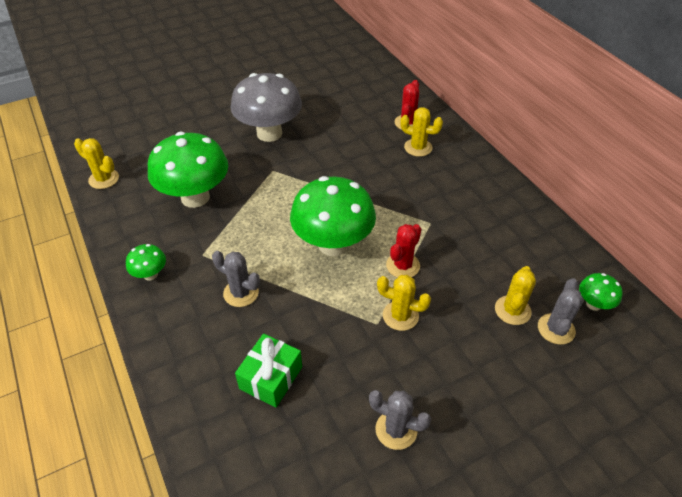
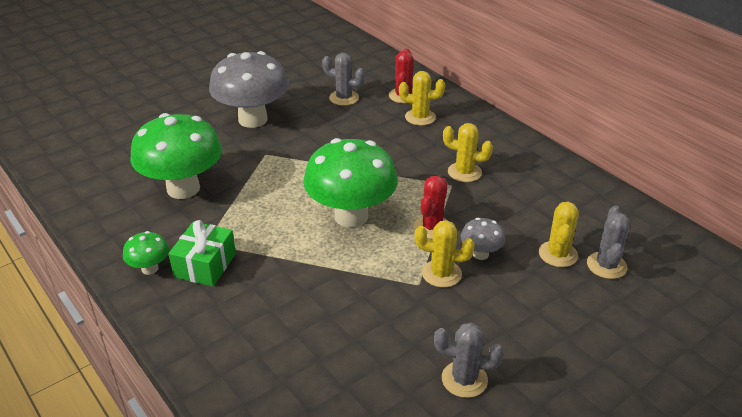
camera: 10 degrees left, 10 degrees down
yellow cactus [74,138,119,189] -> yellow cactus moved to [443,123,493,182]
grey cactus [212,251,260,307] -> grey cactus moved to [322,53,365,106]
green gift [235,334,302,407] -> green gift moved to [169,220,236,287]
green mushroom [579,273,623,311] -> none
none -> grey mushroom [460,218,505,260]

